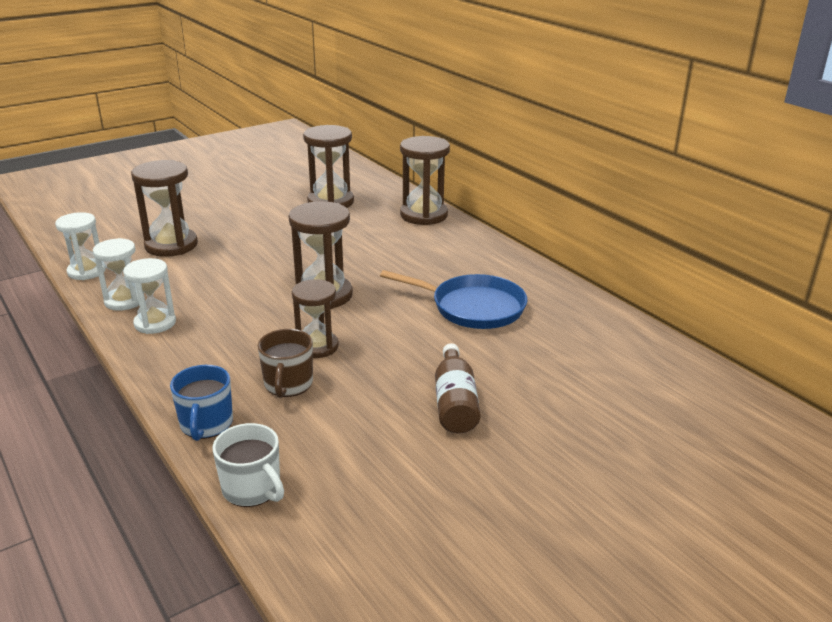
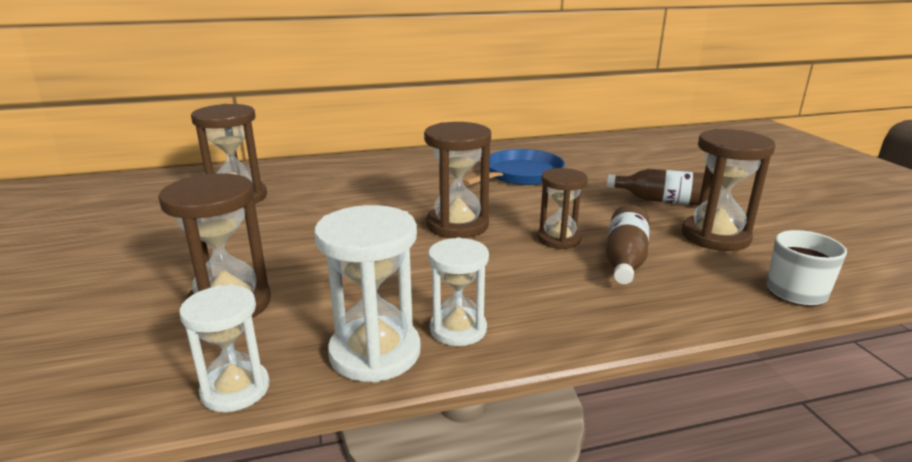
camera: 70 degrees left, 5 degrees down
white hourglass [93,238,139,311] -> white hourglass [314,205,421,382], size x1.51
blue mug [170,365,233,441] -> none
brown mug [258,329,313,398] -> brown bottle [606,205,650,284]
brown hourglass [400,136,450,225] -> brown hourglass moved to [682,129,775,251]

